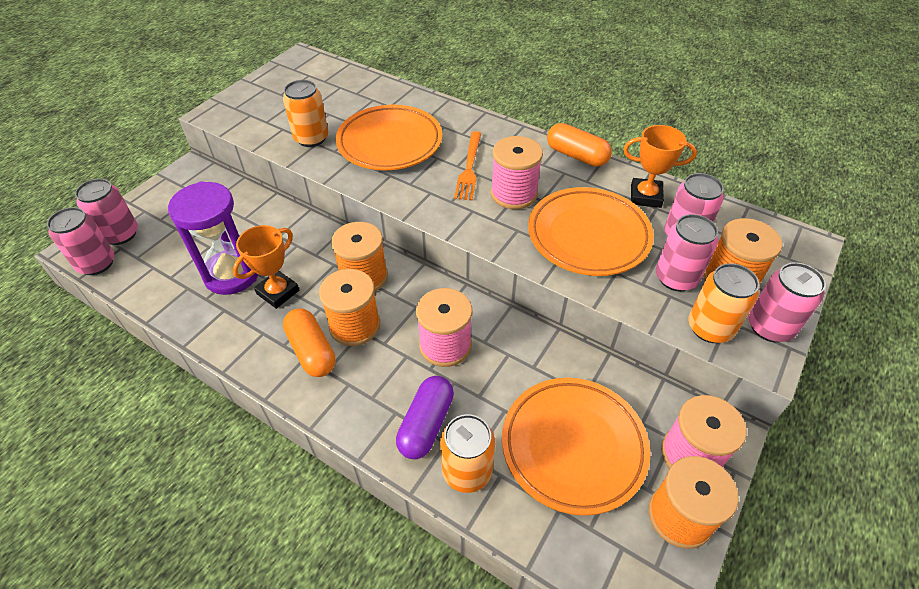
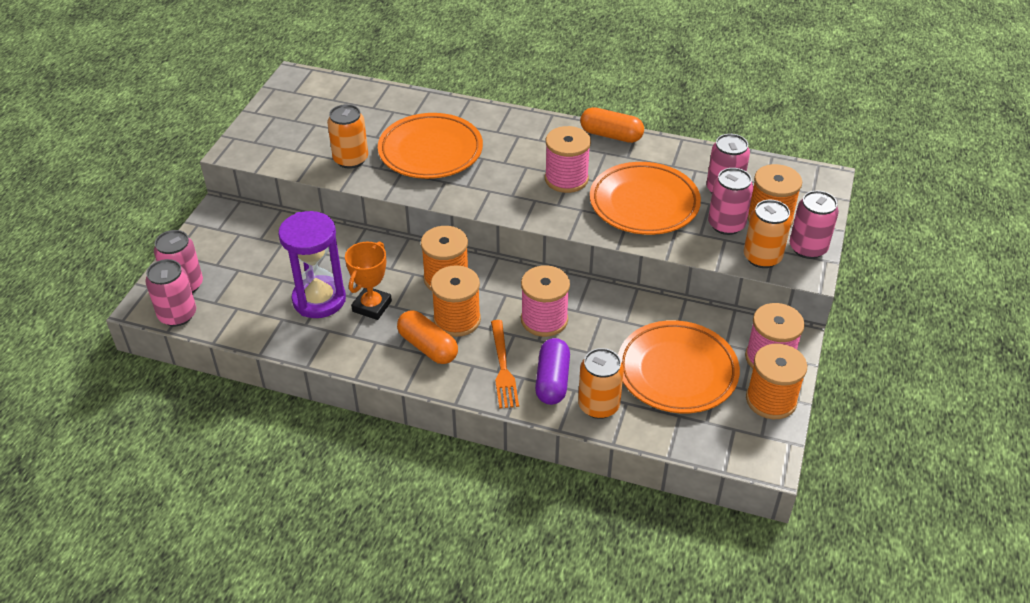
camera: 15 degrees left, 5 degrees down
orange fork [454,131,481,200] -> orange fork moved to [491,320,519,409]
orange trophy [623,125,697,208] -> none

